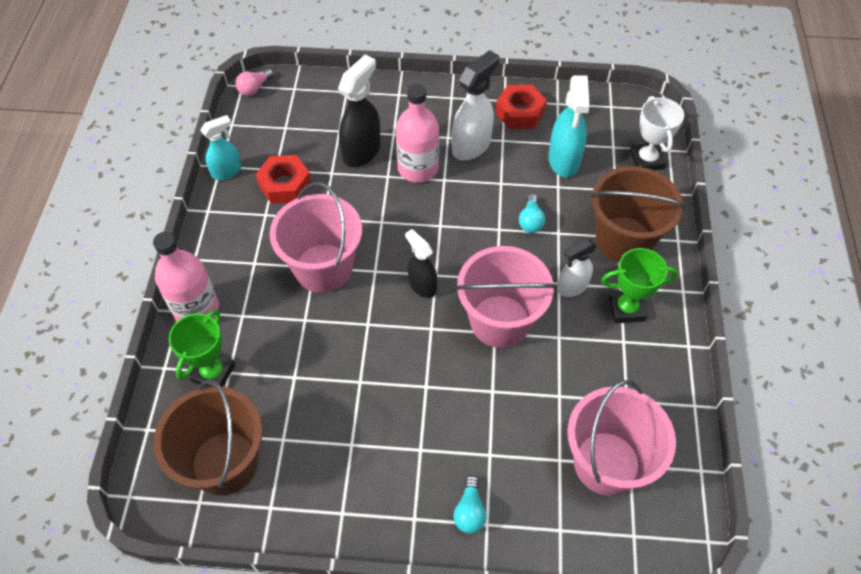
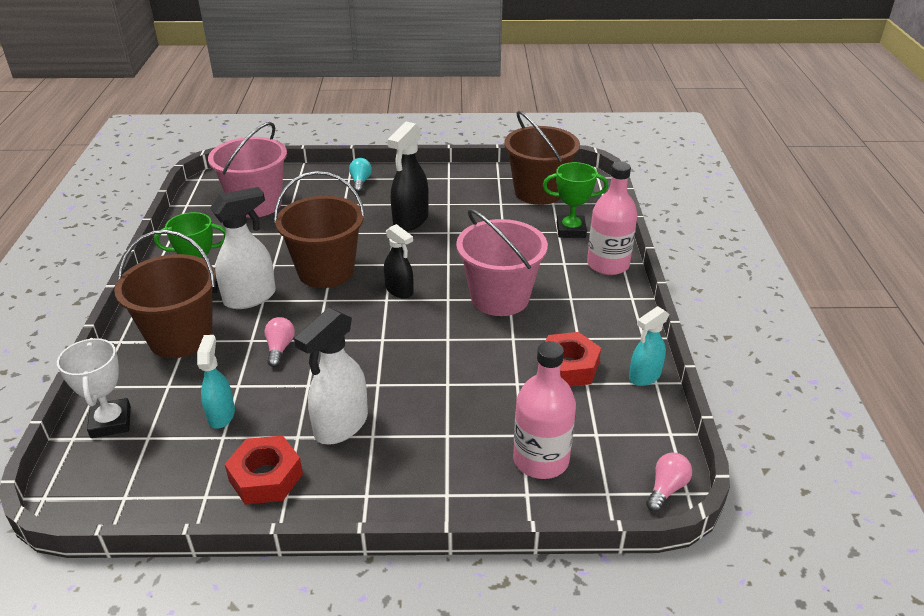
camera: 175 degrees right, 20 degrees down
green trophy [169,309,235,387] -> green trophy turned 75 degrees clockwise [543,162,608,238]
black spray bottle [338,55,381,167] -> black spray bottle moved to [387,122,429,231]
pink bottle [396,84,439,183] -> pink bottle moved to [513,341,576,479]
pink bucket [455,246,556,348] -> brown bucket [274,171,365,288]
turquoise light bulb [519,194,545,233] -> pink light bulb [264,317,295,367]
turquoise spray bottle [548,75,590,177] -> turquoise spray bottle [197,335,235,429], size x0.64
white spray bottle [557,239,597,297] -> white spray bottle [210,187,276,309], size x1.56

